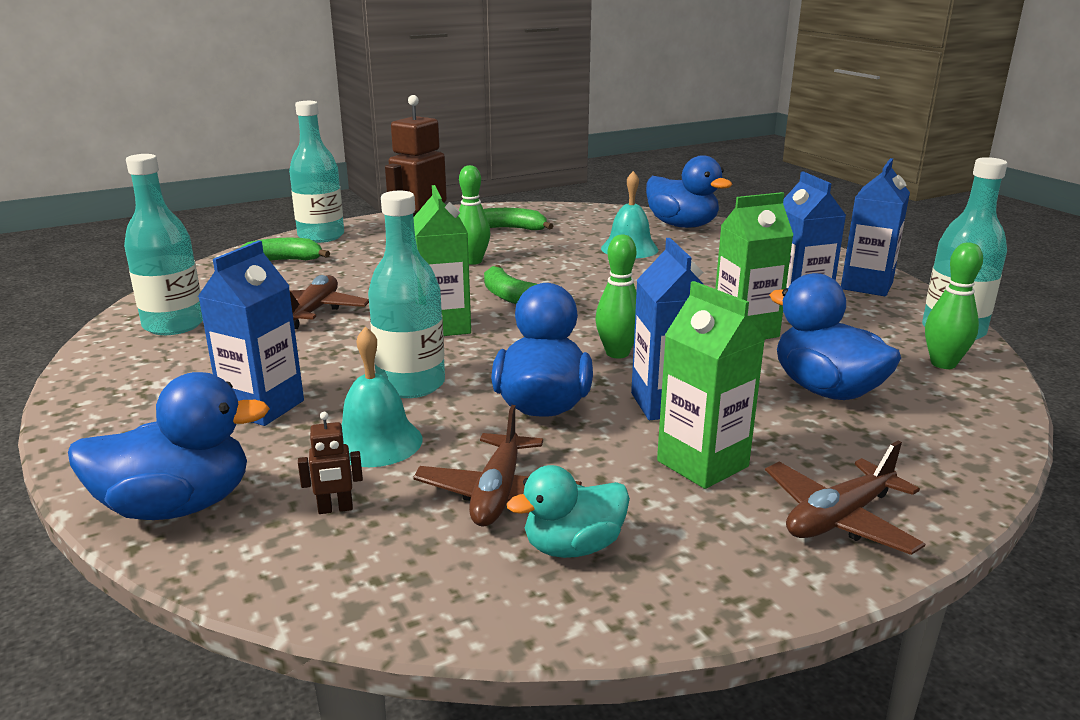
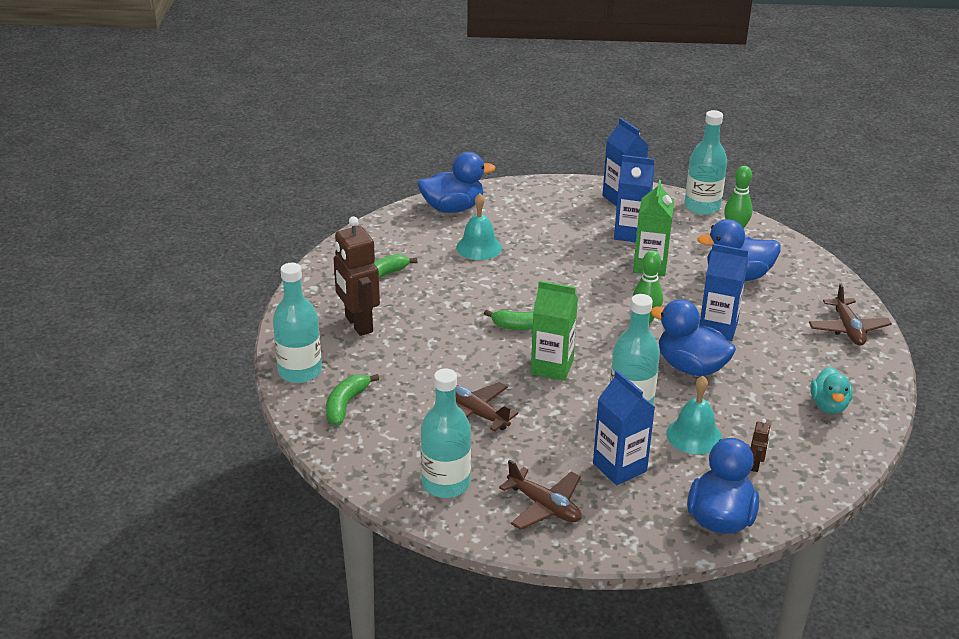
camera: 60 degrees left, 10 degrees up
brown plane [413,405,582,526] -> brown plane moved to [499,460,582,530]
green bowling pin [458,165,490,265] -> none
green carton [657,281,765,489] -> none

